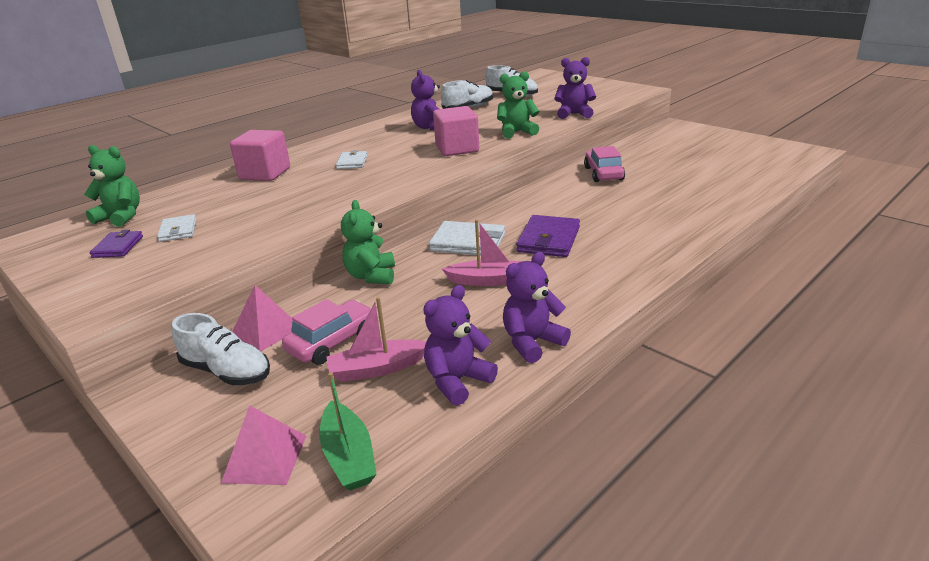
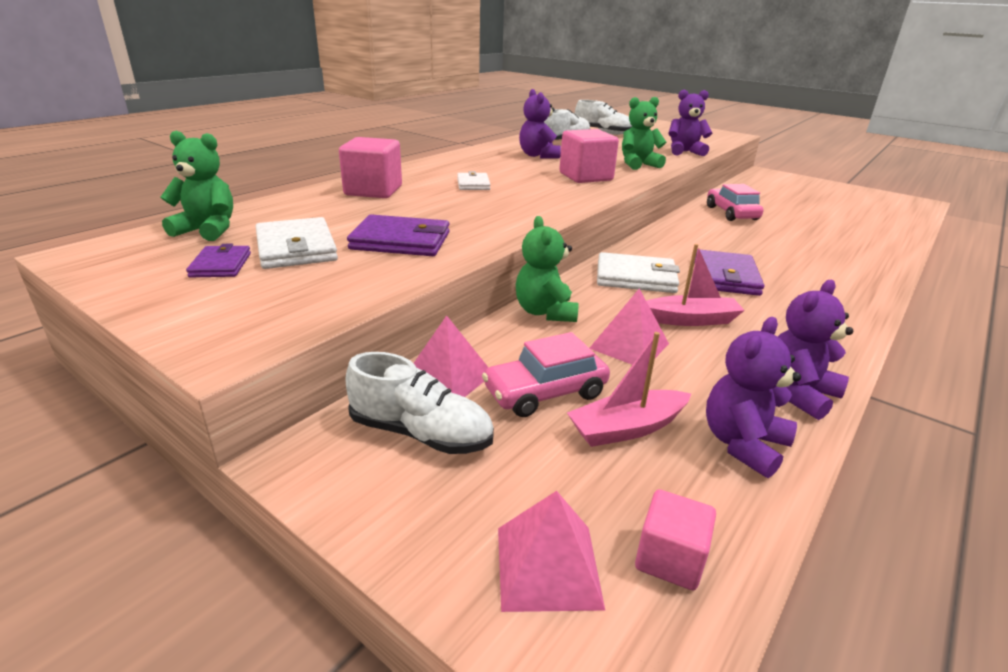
camera: 10 degrees left, 0 degrees up
white wallet [157,214,196,242] -> white wallet [256,217,338,269], size x1.67
pink car [282,299,371,365] -> pink car turned 150 degrees counterclockwise [482,332,610,417]
green boat [319,372,377,490] -> pink cube [635,489,716,590]
none -> purple wallet [347,214,450,256]
none -> pink pyramid [590,289,669,365]

